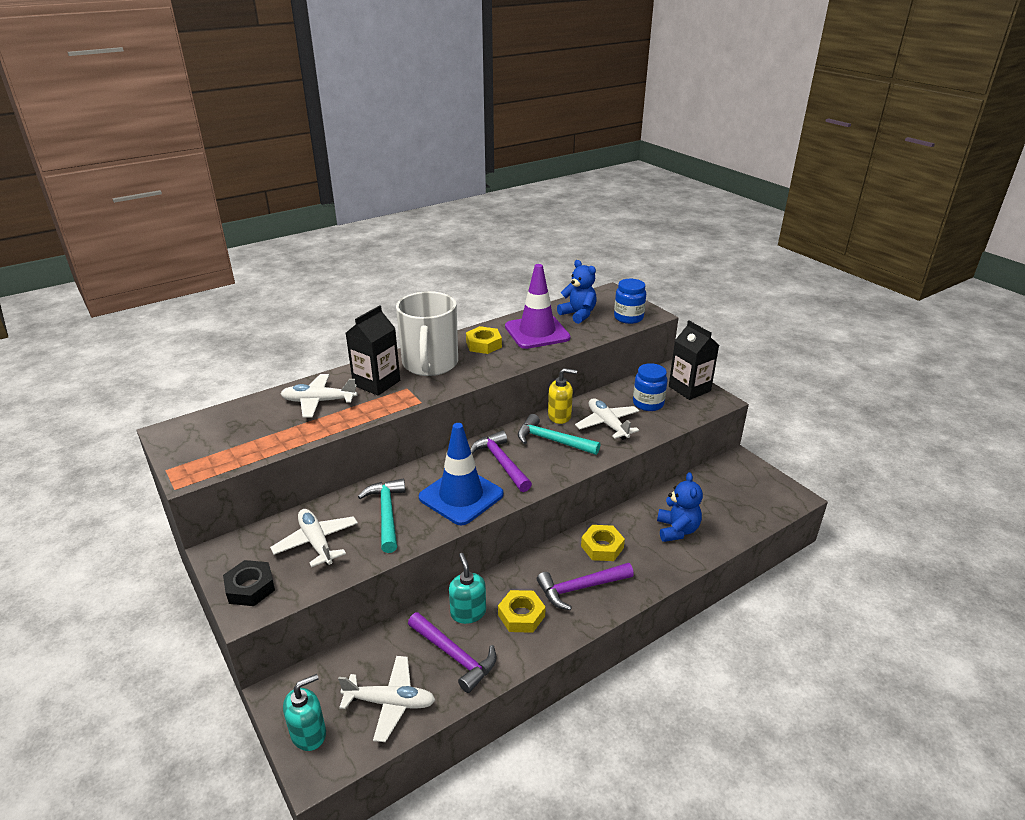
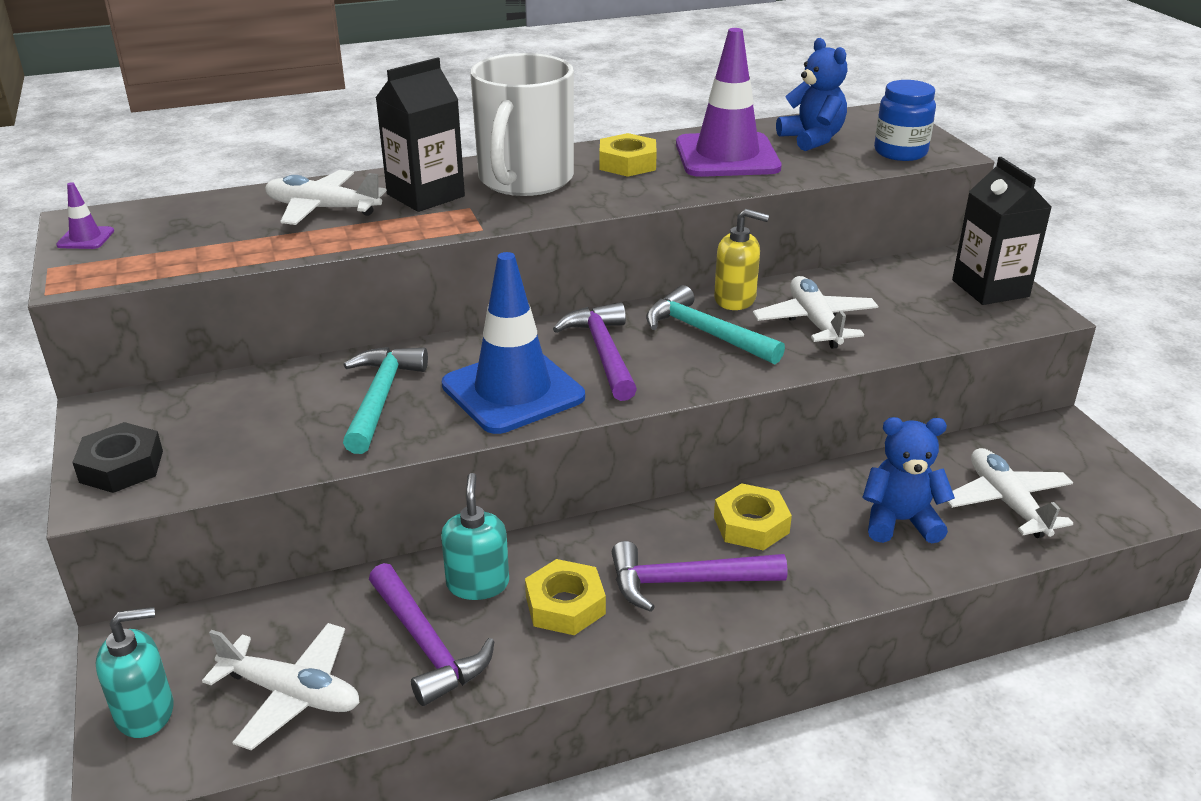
camera: 15 degrees right, 0 degrees up
white plane [270,509,358,567] -> white plane moved to [947,448,1074,538]
blue jar [633,363,668,411] -> none
blue teddy bear [657,472,703,542] -> blue teddy bear turned 105 degrees counterclockwise [862,417,955,544]
none -> purple traffic cone [56,182,114,249]

